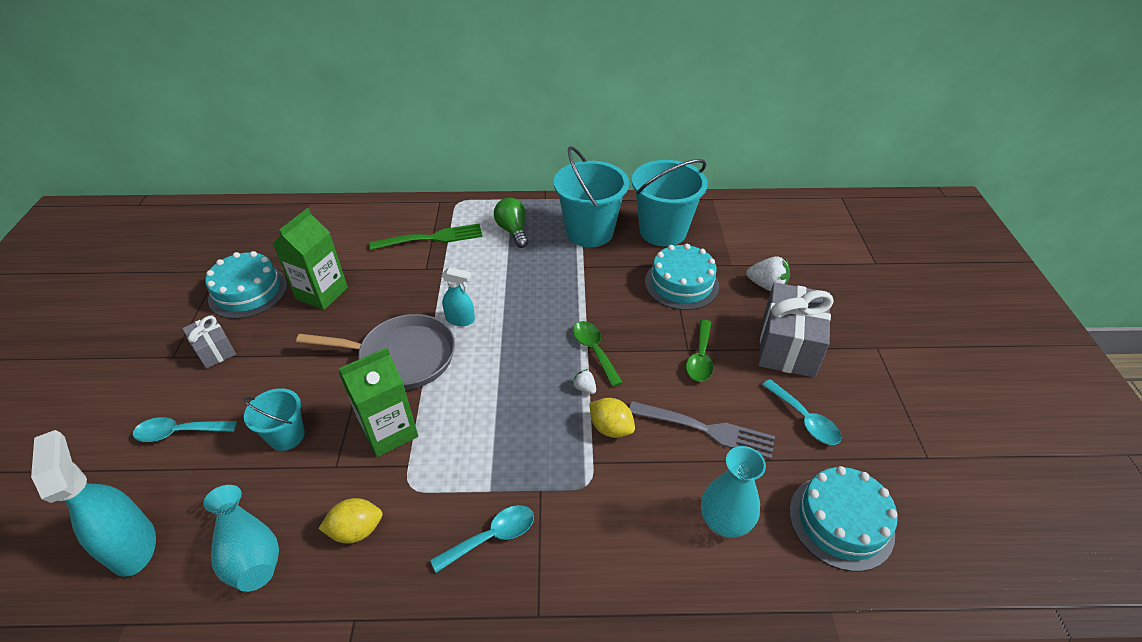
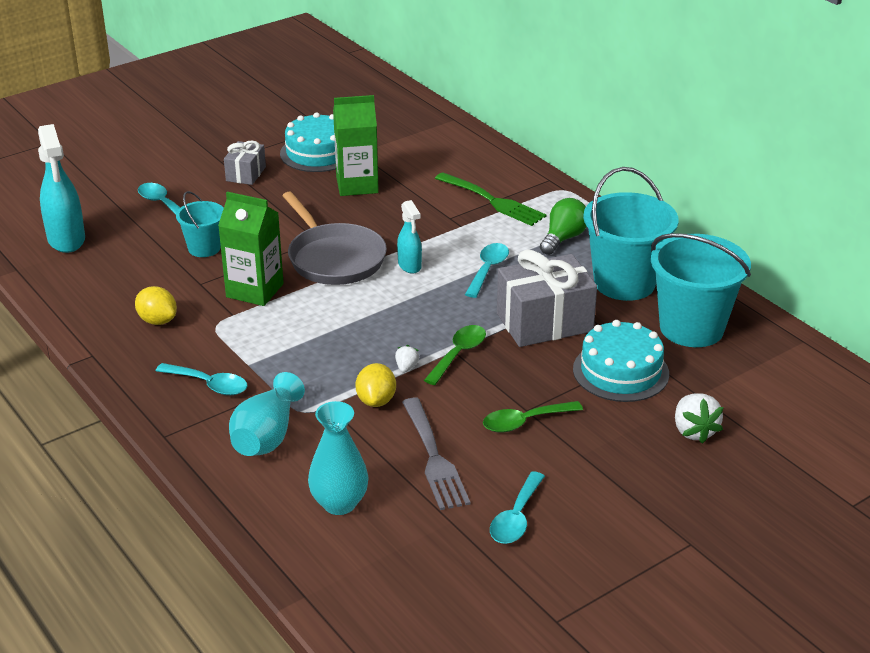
camera: 55 degrees right, 10 degrees down
turquoise spray bottle [31,430,156,577] -> turquoise spray bottle turned 135 degrees clockwise [38,124,85,253]
turquoise vase [203,485,279,592] -> turquoise vase moved to [229,372,305,456]
grey gift [758,282,834,378] -> grey gift moved to [497,250,597,347]
turquoise cake [789,466,898,571] -> none
none -> turquoise spoon [465,243,509,298]

